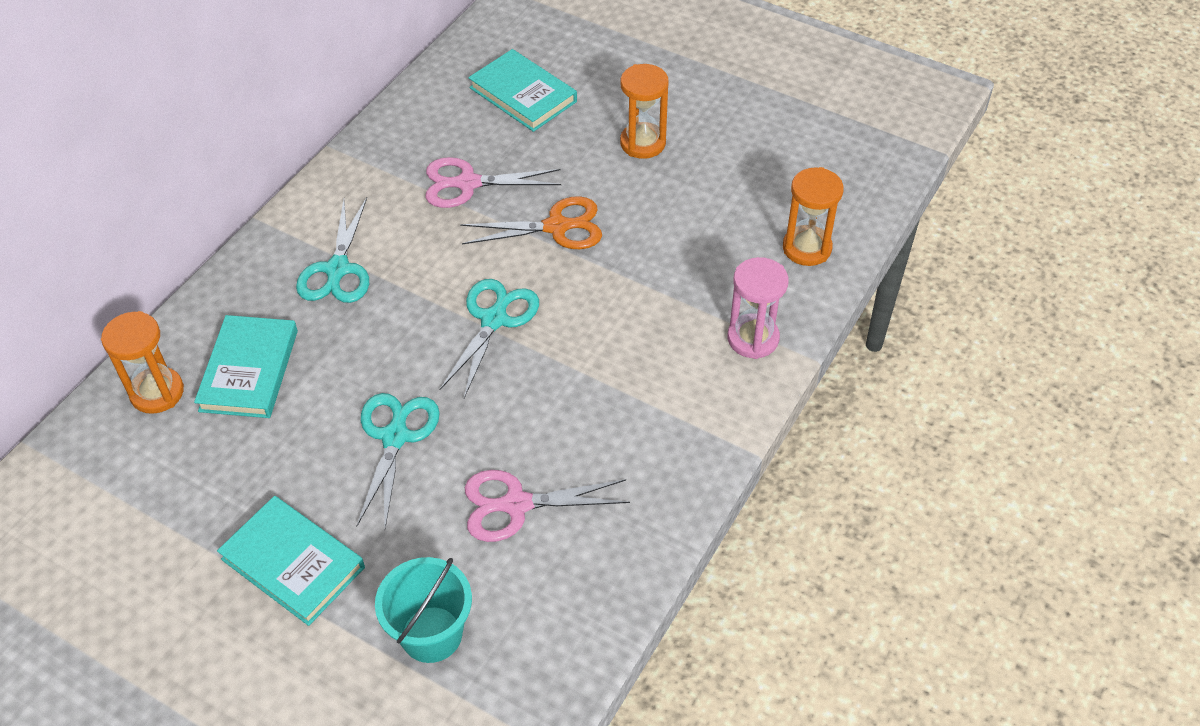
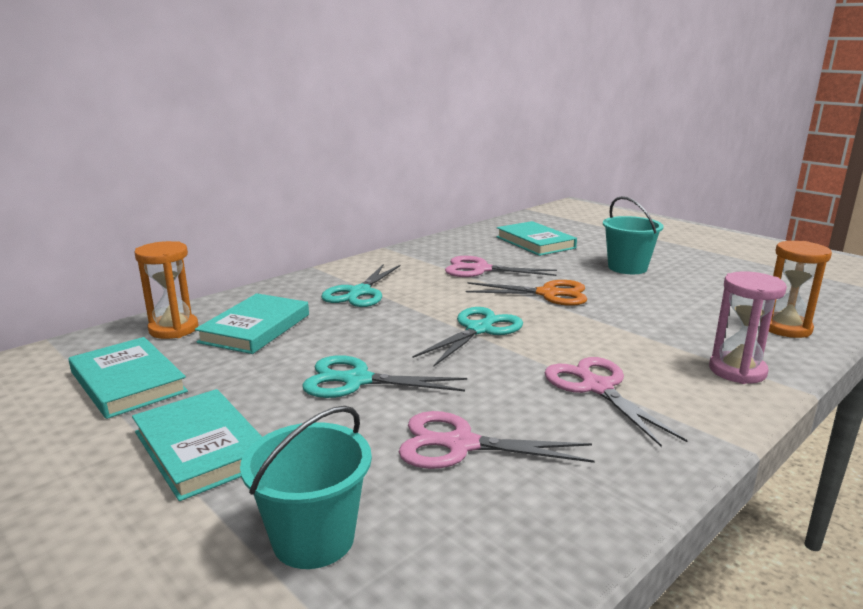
camera: 15 degrees right, 30 degrees down
turquoise scissors [357,393,440,528] -> turquoise scissors turned 105 degrees counterclockwise [302,355,467,398]
orange hourglass [620,64,669,159] -> turquoise bucket [603,196,664,274]
none -> turquoise book [69,337,188,419]
none -> pink scissors [545,357,687,447]

